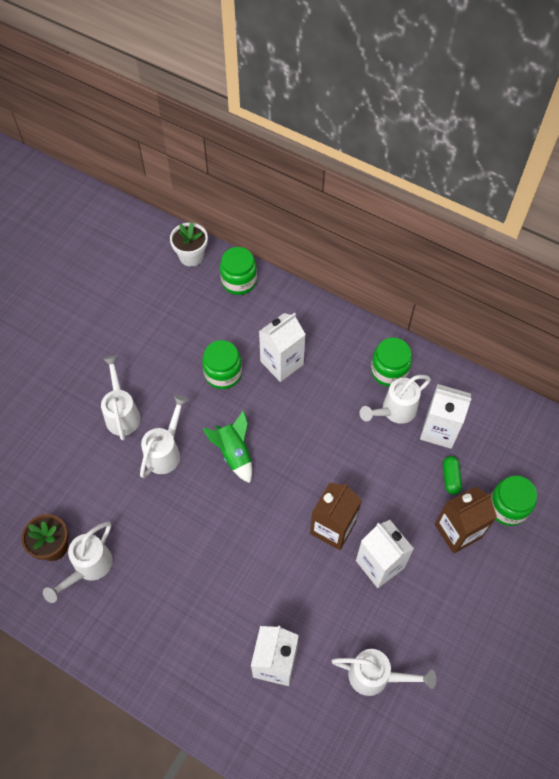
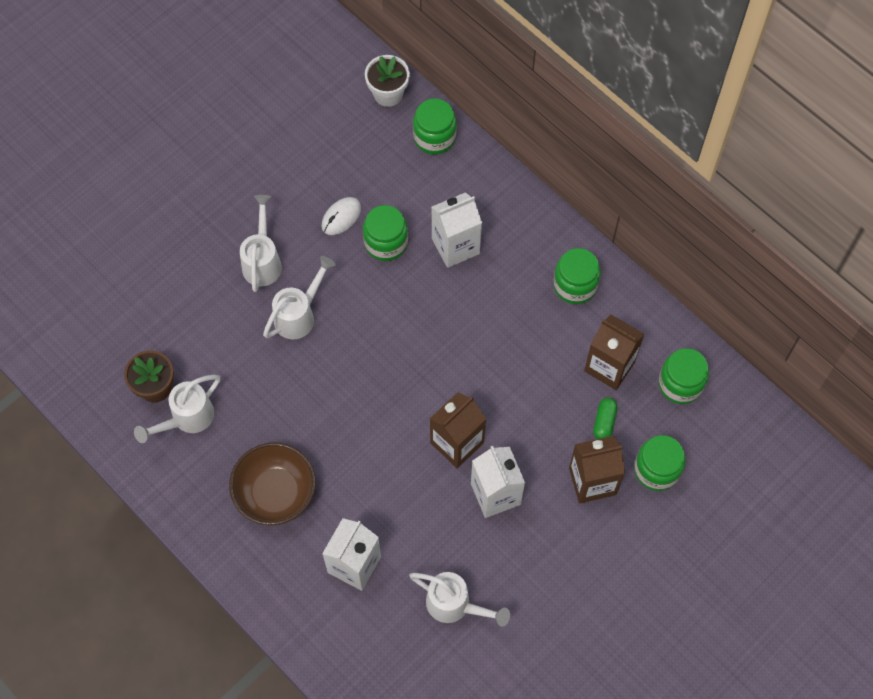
camera: 15 degrees right, 5 degrees up
green rocket [203,410,252,483] -> none
white watering can [359,375,431,424] -> none
white carton [420,384,472,449] -> brown carton [584,314,644,390]
none -> brown bowl [229,443,316,526]
none -> white mouse [321,197,361,235]
none -> green jar [659,348,709,404]

